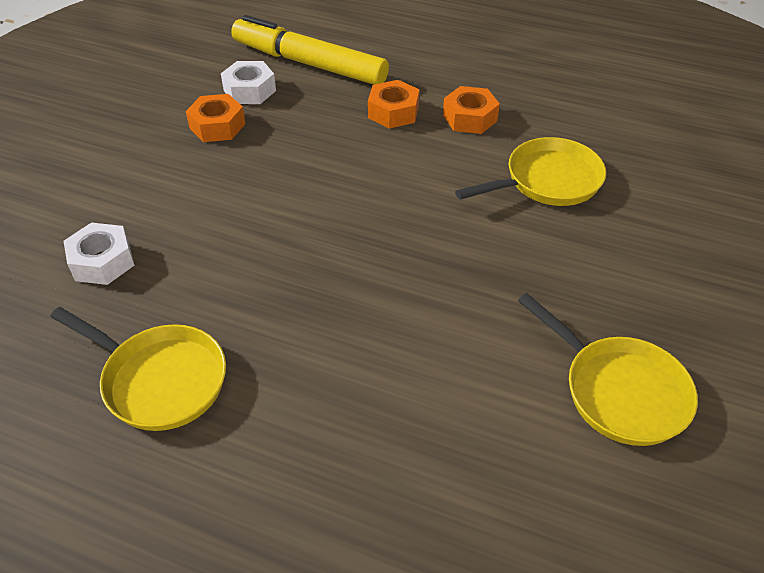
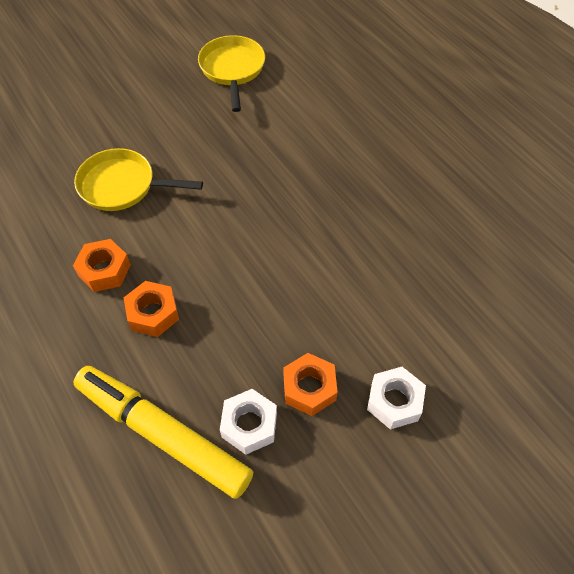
camera: 145 degrees left, 10 degrees up
yellow pan [50,307,226,431] -> none
white nut [64,223,135,285] -> white nut moved to [367,367,426,429]
yellow marker [231,15,389,85] -> yellow marker turned 150 degrees clockwise [73,366,253,499]

